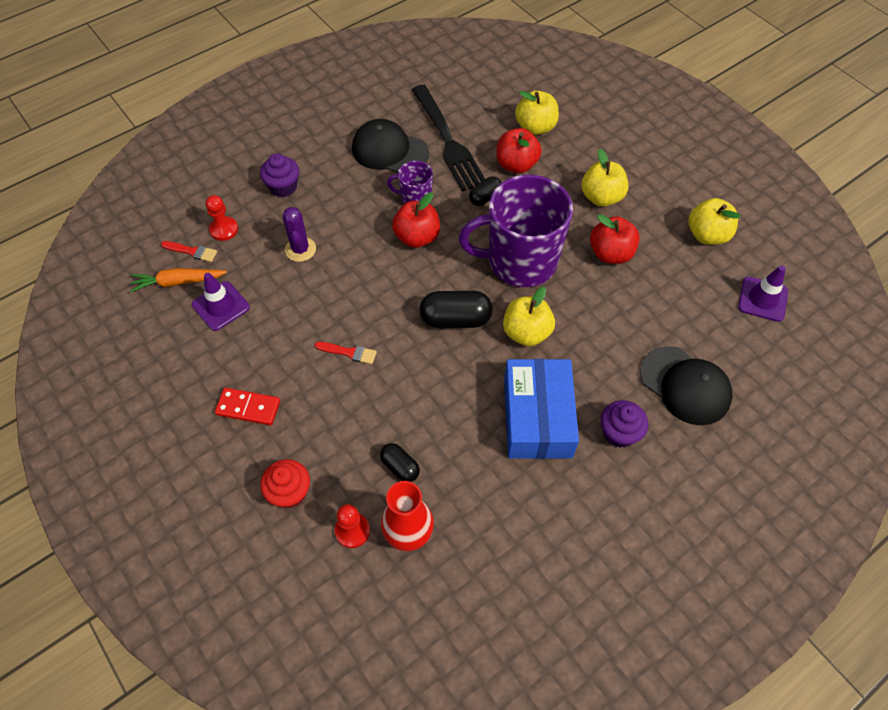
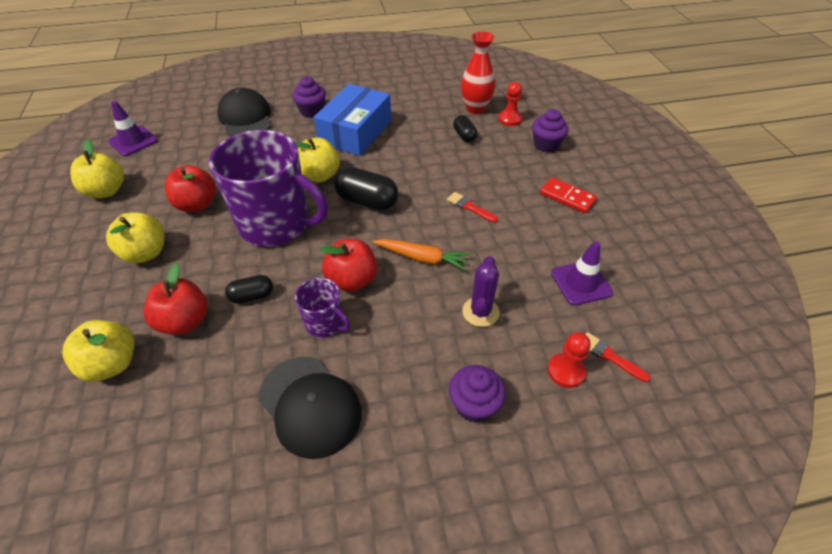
camera: 155 degrees left, 10 degrees down
orange carrot [130,268,227,292] -> orange carrot moved to [373,239,471,271]
red cupcake [260,459,310,509] -> purple cupcake [532,109,569,153]
black fork [412,85,485,192] -> none

